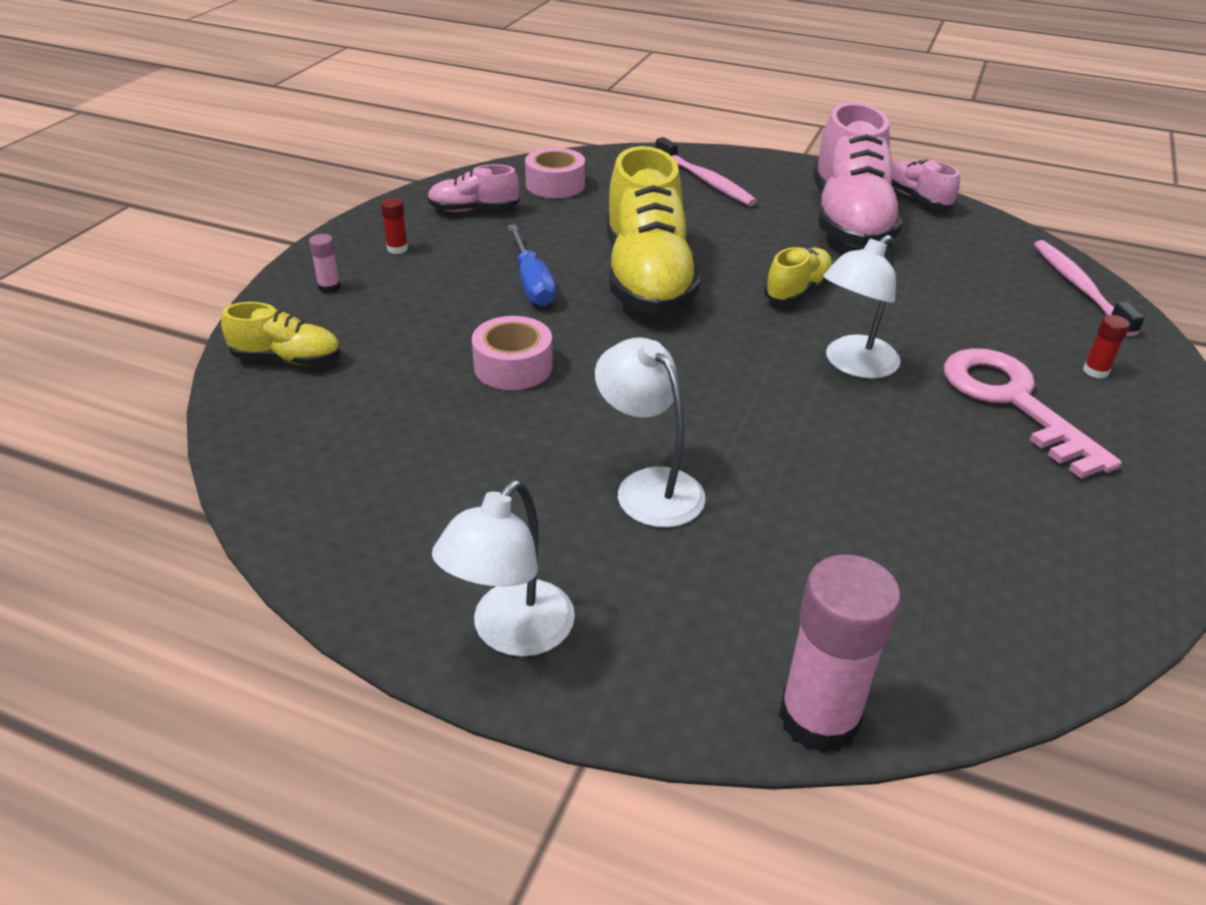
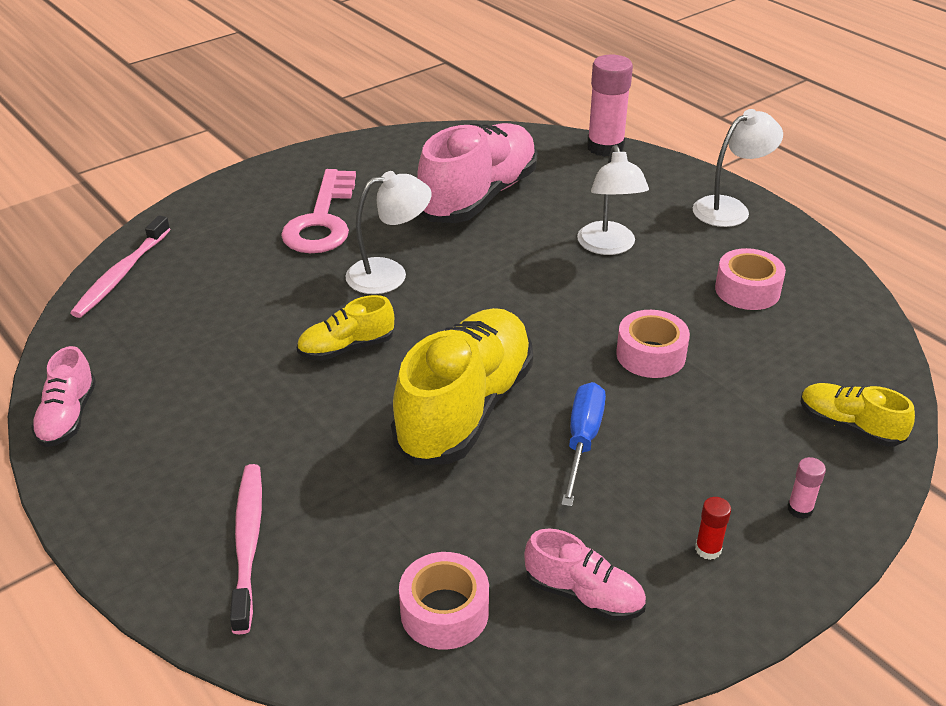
camera: 150 degrees left, 0 degrees up
pink shoe [813,102,903,248] -> pink shoe moved to [417,123,537,223]
red glue stick [1083,315,1130,379] -> none
none -> pink tape [715,248,786,310]

